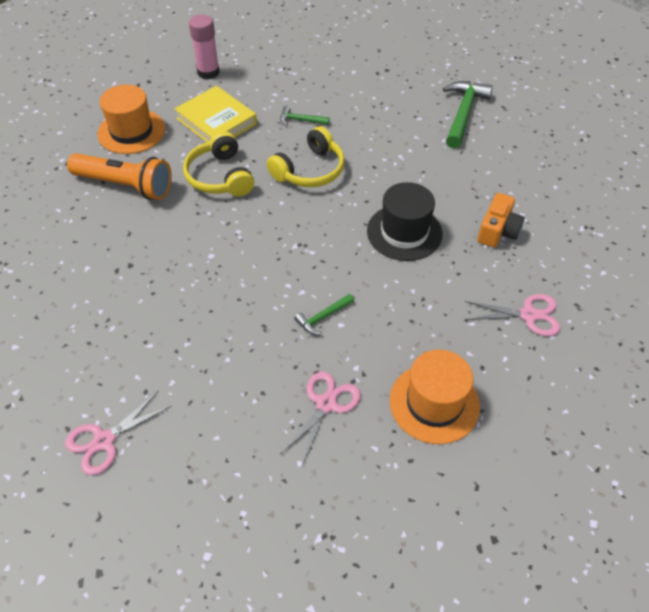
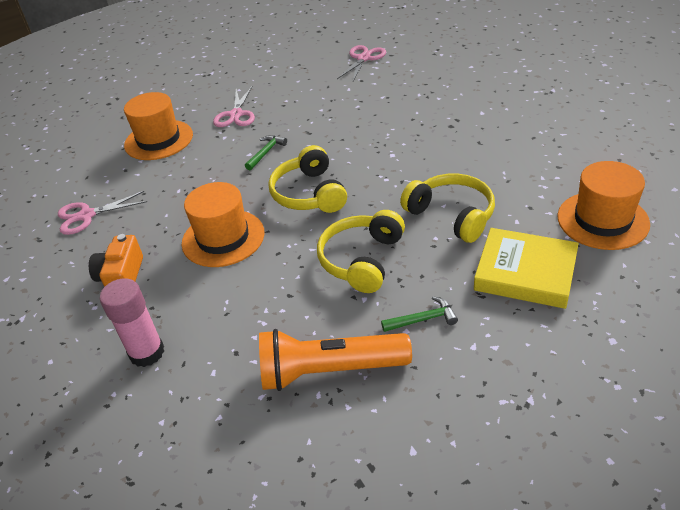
camera: 160 degrees right, 10 degrees down
orange flashlight [67,153,172,200] -> orange flashlight moved to [259,329,412,391]
pink glue stick [189,14,220,80] -> pink glue stick moved to [100,278,165,367]
black hat [367,182,443,261] -> orange hat [182,182,265,267]
green hammer [443,81,493,149] -> none
none -> yellow headphones [268,145,347,213]

